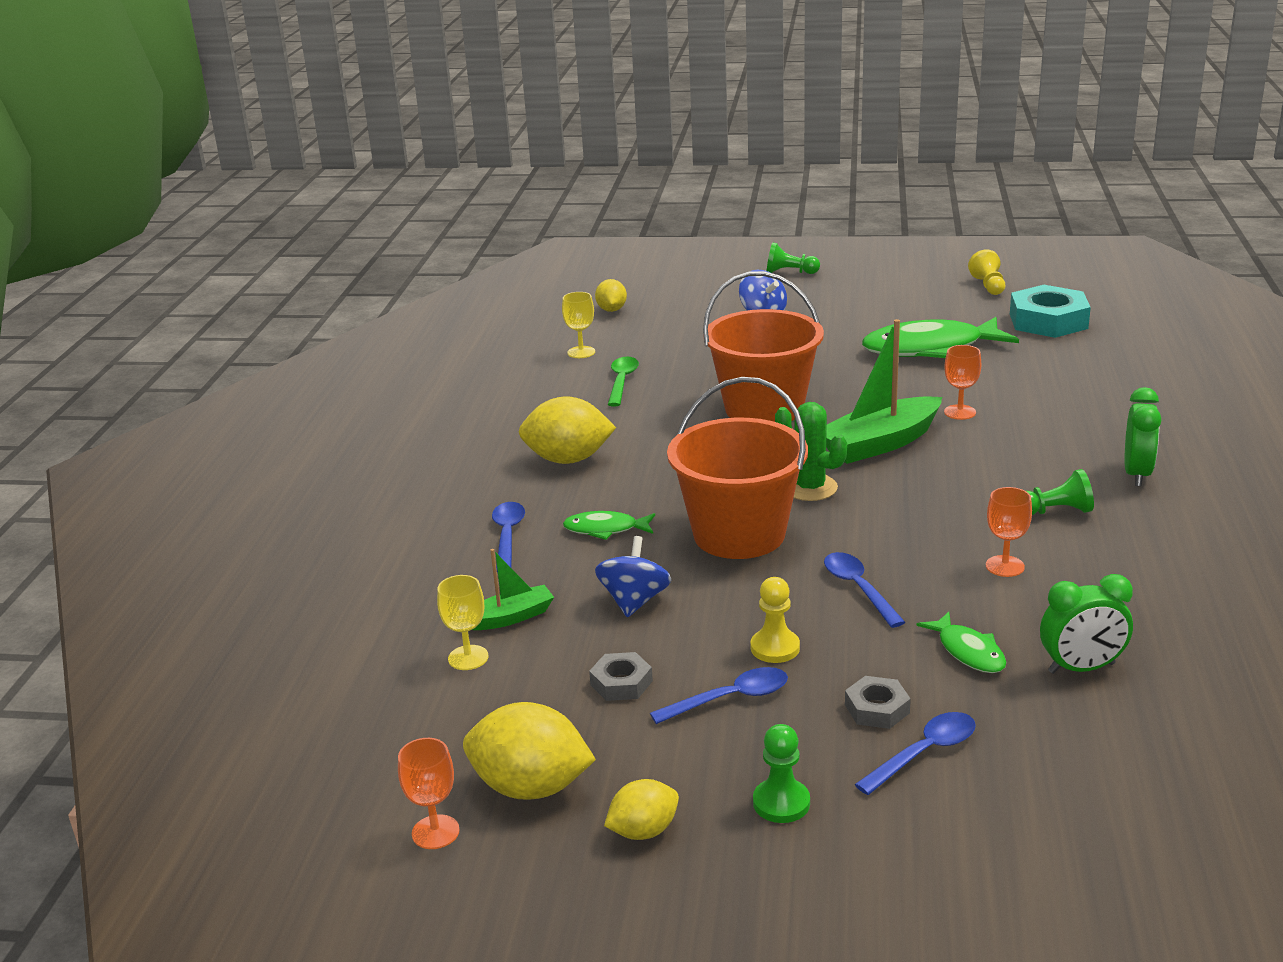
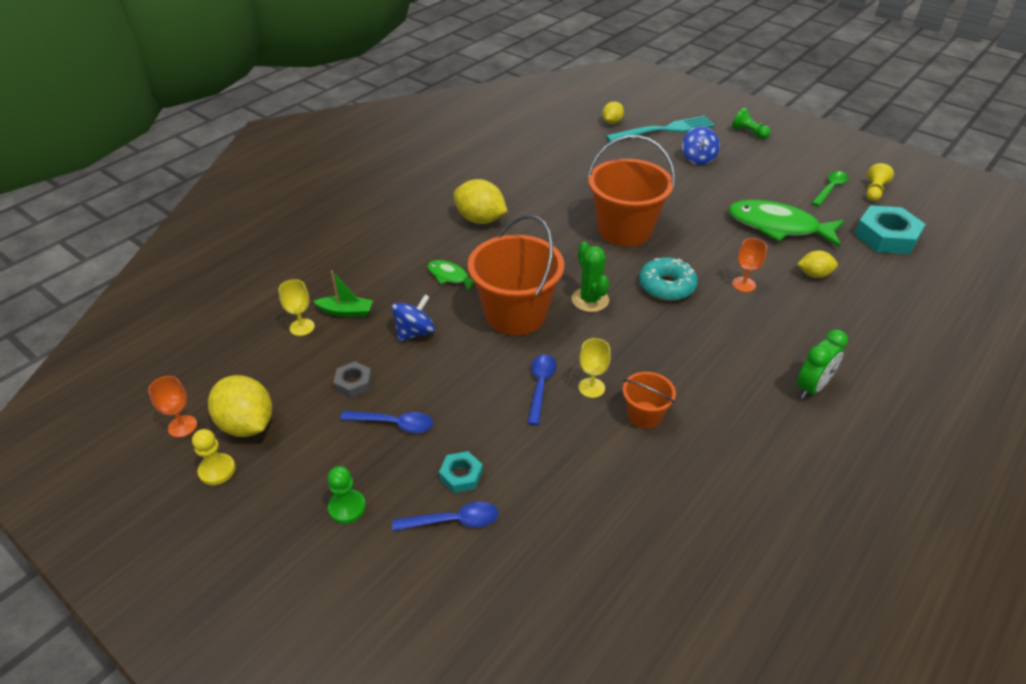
camera: 30 degrees right, 15 degrees up
blue spoon [492,502,525,572] -> none
yellow goblet [562,292,595,358] -> yellow goblet moved to [579,338,611,398]
yellow lemon [604,779,679,840] -> yellow lemon moved to [797,250,838,278]
green spoon [608,357,639,406] -> green spoon moved to [812,171,849,206]
yellow pawn [750,577,800,663] -> yellow pawn moved to [192,429,236,485]
green boat [826,319,942,464] -> turquoise donut [639,257,698,301]
grey nut [845,676,911,729] -> turquoise nut [439,451,483,493]
green fish [916,612,1006,673] -> none
orange goblet [986,487,1032,577] -> orange bucket [623,372,676,428]
green pawn [1026,469,1094,515] -> none
green clock [1040,574,1133,674] -> none
none -> turquoise fork [606,116,715,142]

